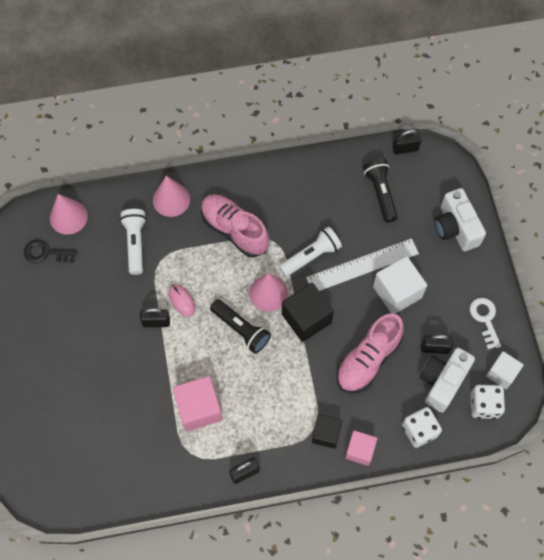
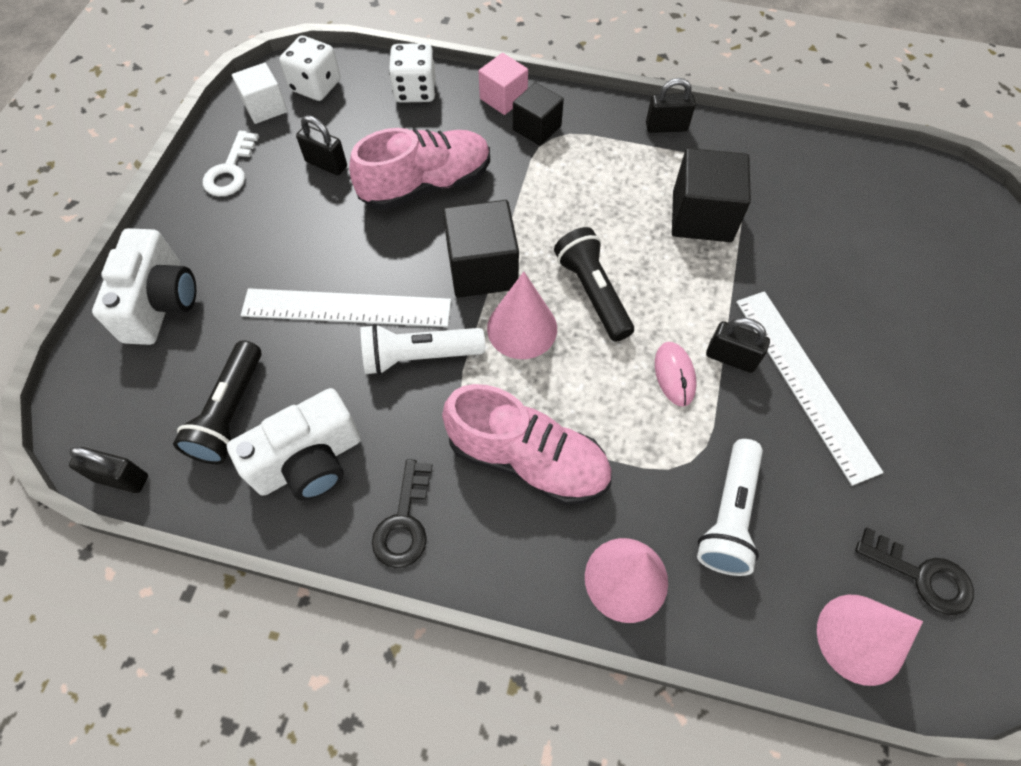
camera: 155 degrees left, 5 degrees down
pink cube [173,376,222,431] -> black cube [672,148,751,242]
pink shoe [201,194,269,257] -> pink shoe turned 45 degrees counterclockwise [442,384,612,505]
white cube [373,256,427,314] -> none
white camera [420,348,475,413] -> white camera moved to [227,388,361,501]
none -> black key [372,459,432,568]
none -> white ruler [736,291,883,486]

